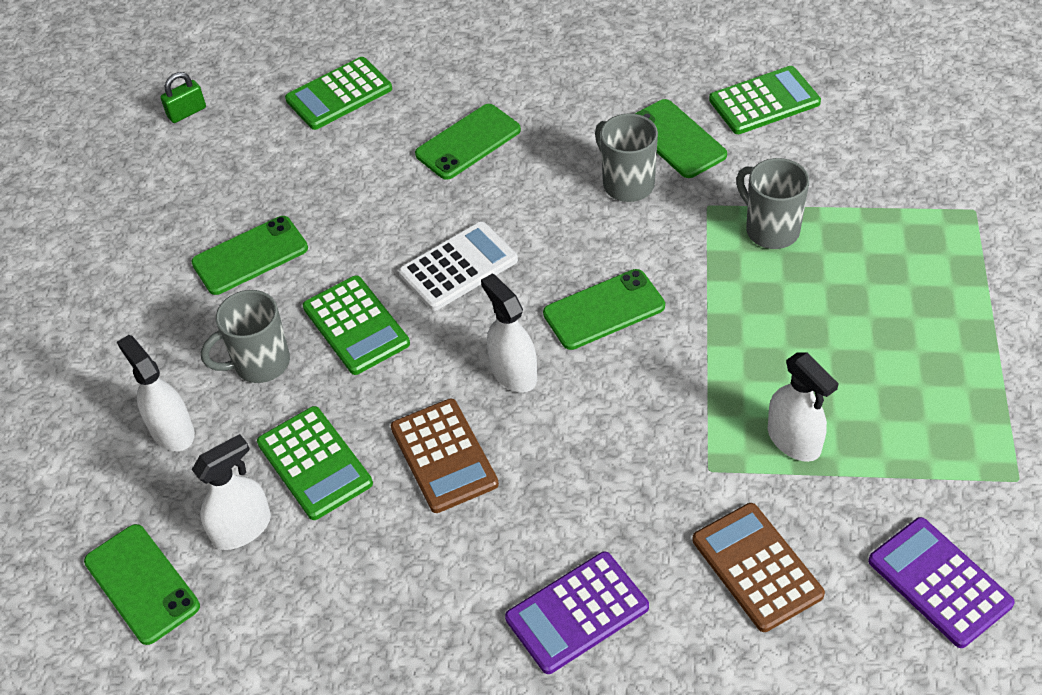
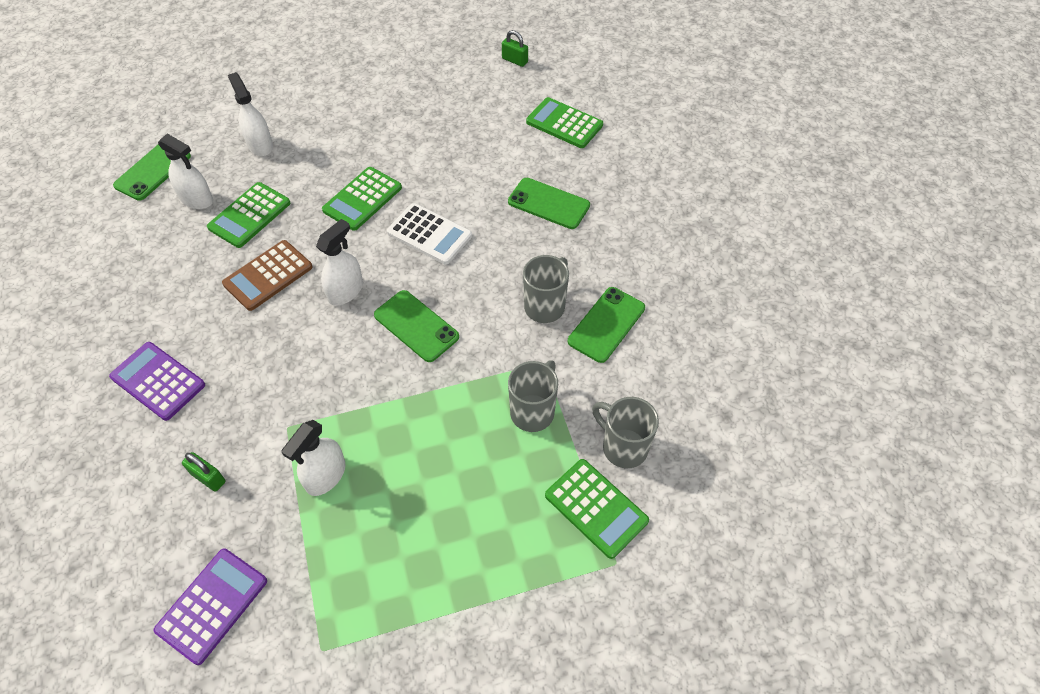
camera: 65 degrees right, 5 degrees up
white spray bottle [117,335,195,452] -> white spray bottle turned 60 degrees counterclockwise [228,72,273,156]
green phone [191,216,308,295] -> none
grey mug [201,290,290,383] -> grey mug moved to [592,397,659,468]
brown calculator [693,503,825,632] -> green padlock [182,452,226,492]
green calculator [709,66,821,134] -> green calculator moved to [545,459,649,559]

